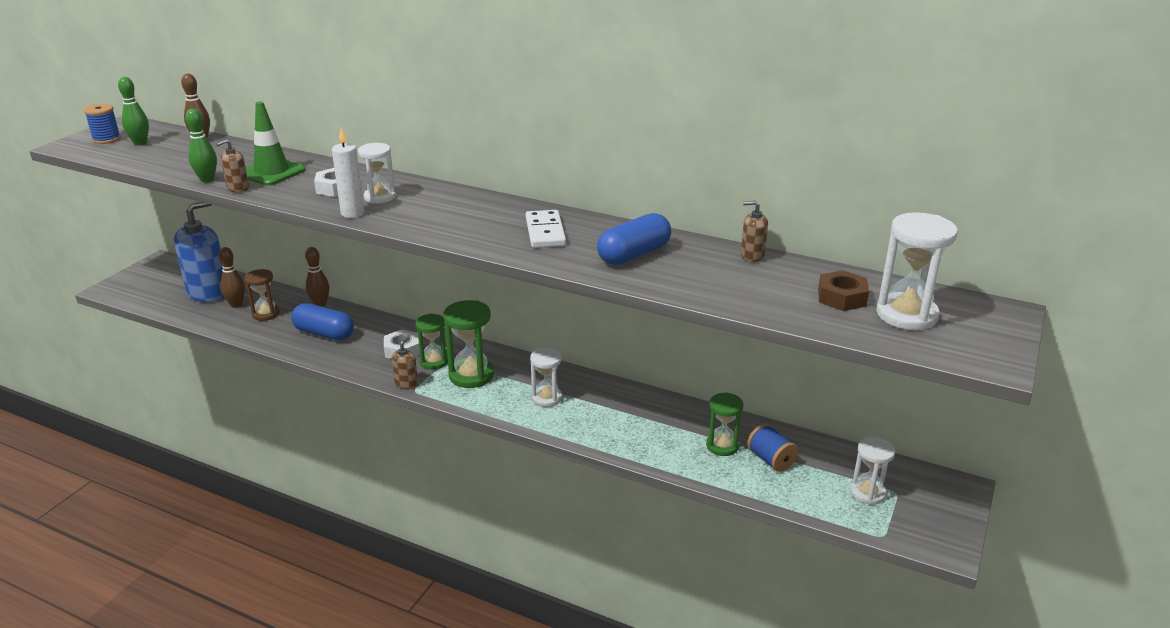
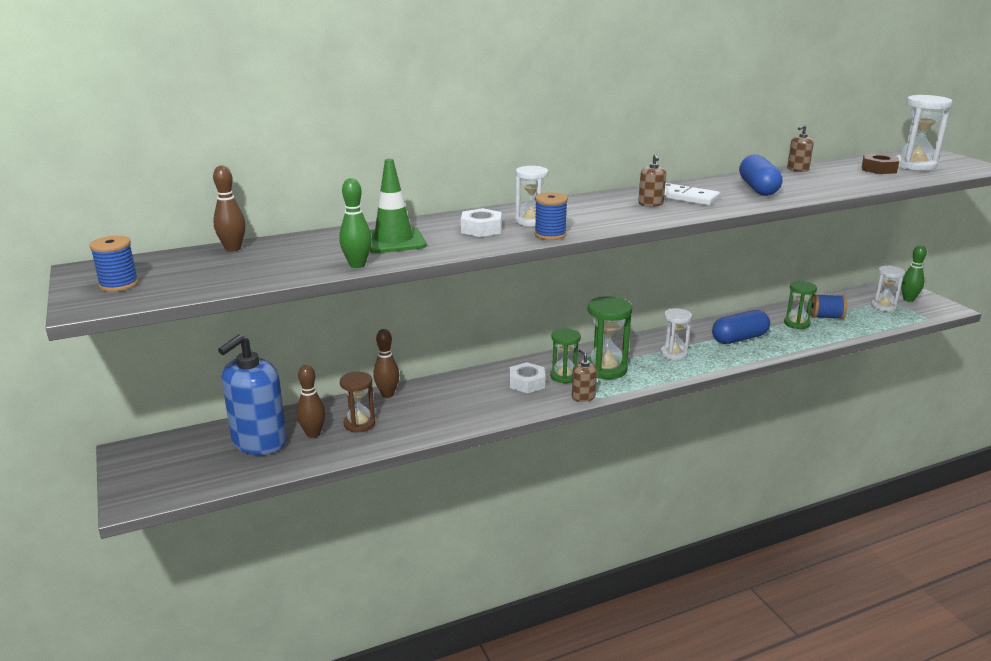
camera: 50 degrees left, 5 degrees down
green bowling pin [118,77,149,146] -> green bowling pin moved to [901,245,927,302]
blue soap dispenser [174,202,225,302] -> blue soap dispenser turned 135 degrees counterclockwise [218,334,287,455]
brown soap dispenser [216,139,249,192] -> brown soap dispenser moved to [638,154,666,207]
blue capsule [291,303,354,340] -> blue capsule moved to [712,310,770,344]
white candle [332,128,364,218] -> blue spool [534,192,568,240]

